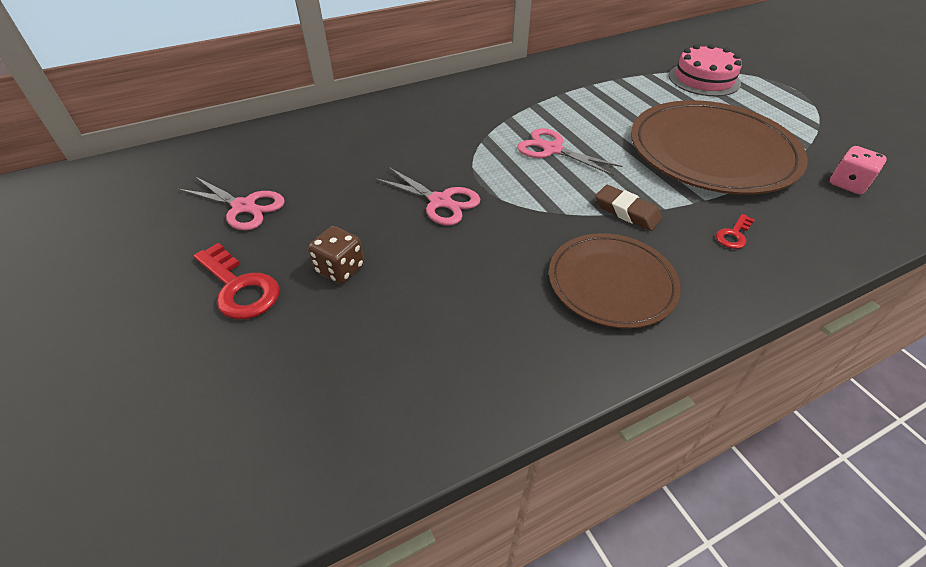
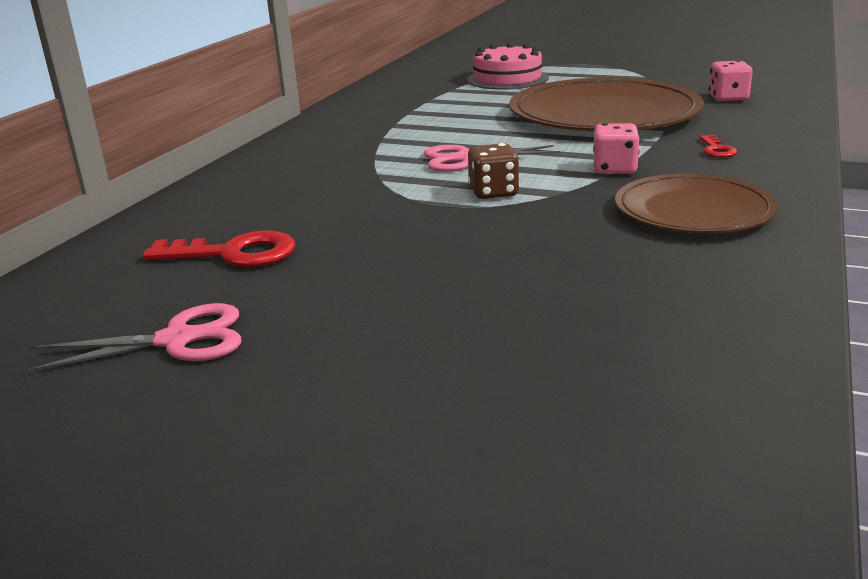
camera: 40 degrees left, 20 degrees down
red key [194,243,279,319] -> red key moved to [143,230,295,267]
brown dice [308,226,364,284] -> brown dice moved to [468,143,519,199]
pink scissors [375,167,480,225] -> none
brown eraser [595,185,662,231] -> pink dice [593,123,640,174]

